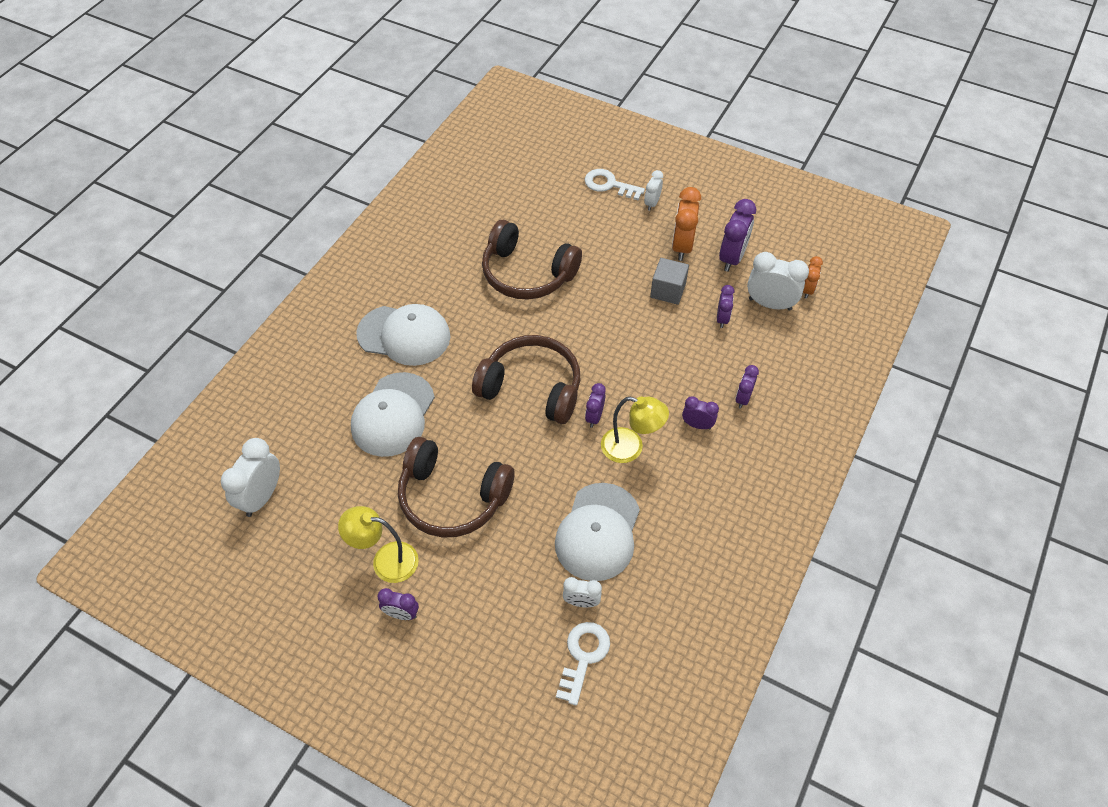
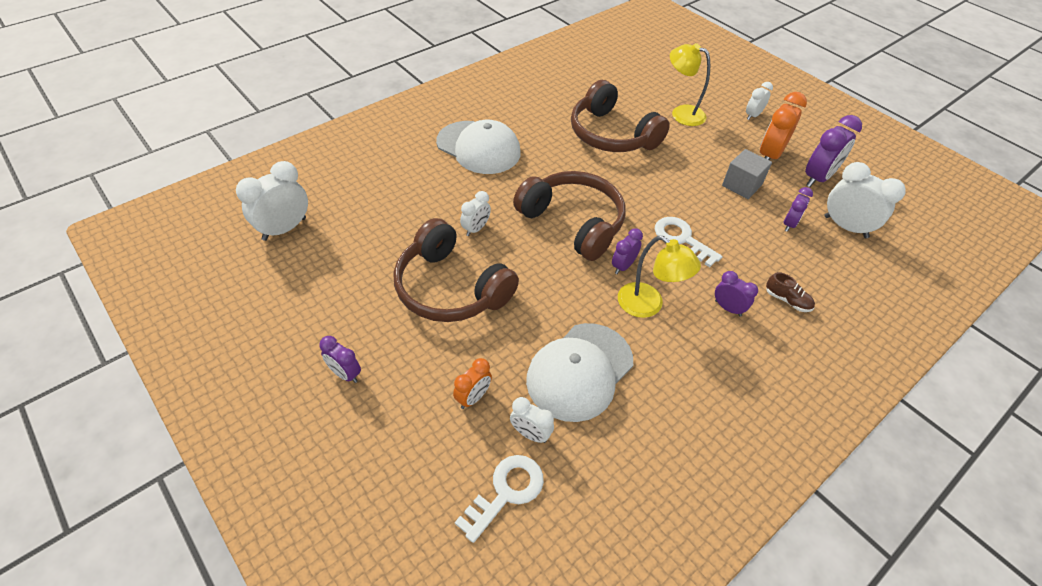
camera: 20 degrees right, 5 degrees down
yellow lamp [338,506,419,583] -> yellow lamp moved to [670,43,710,126]
white cap [351,372,435,457] -> none
white key [585,169,645,200] -> white key moved to [655,217,723,267]
purple clock [735,365,759,409] -> brown shoe [766,272,815,312]
orange clock [803,256,823,299] -> orange clock moved to [453,358,492,409]
none -> white clock [460,191,491,236]

